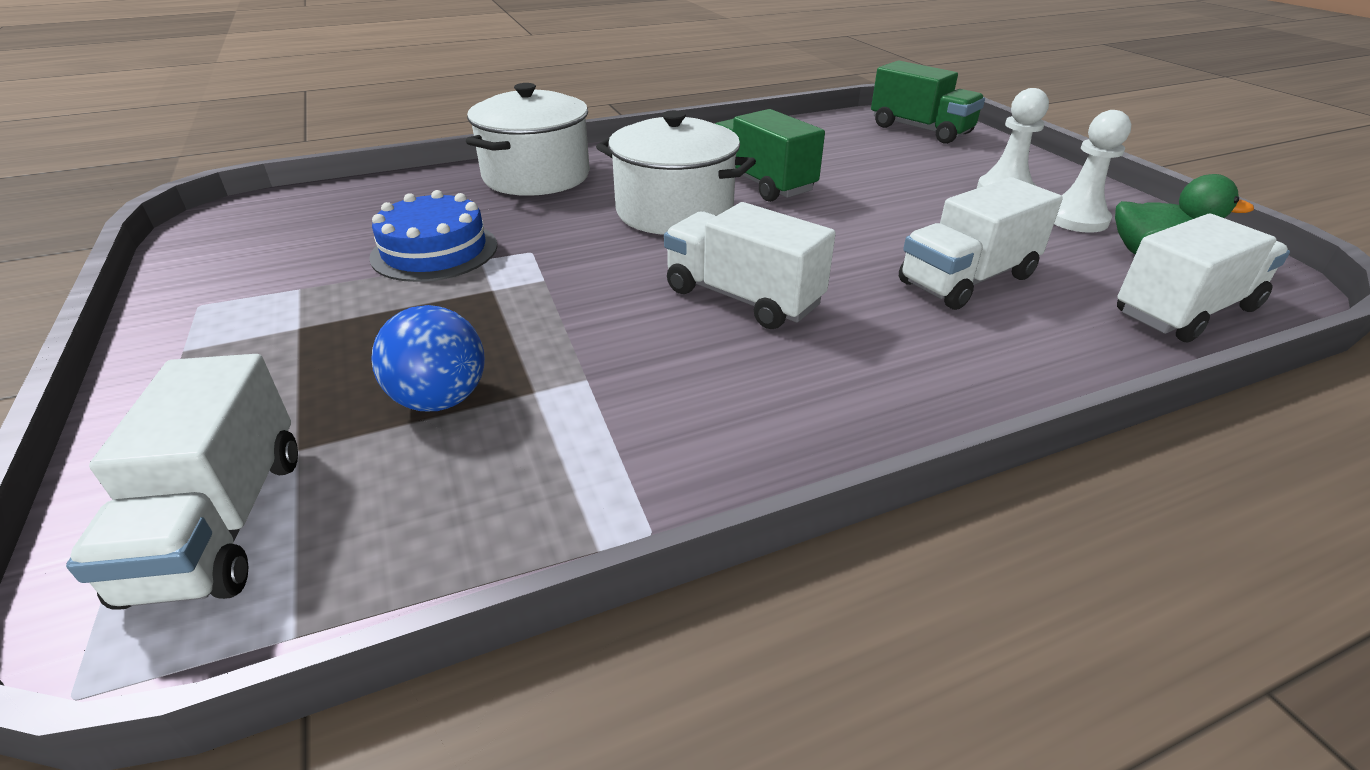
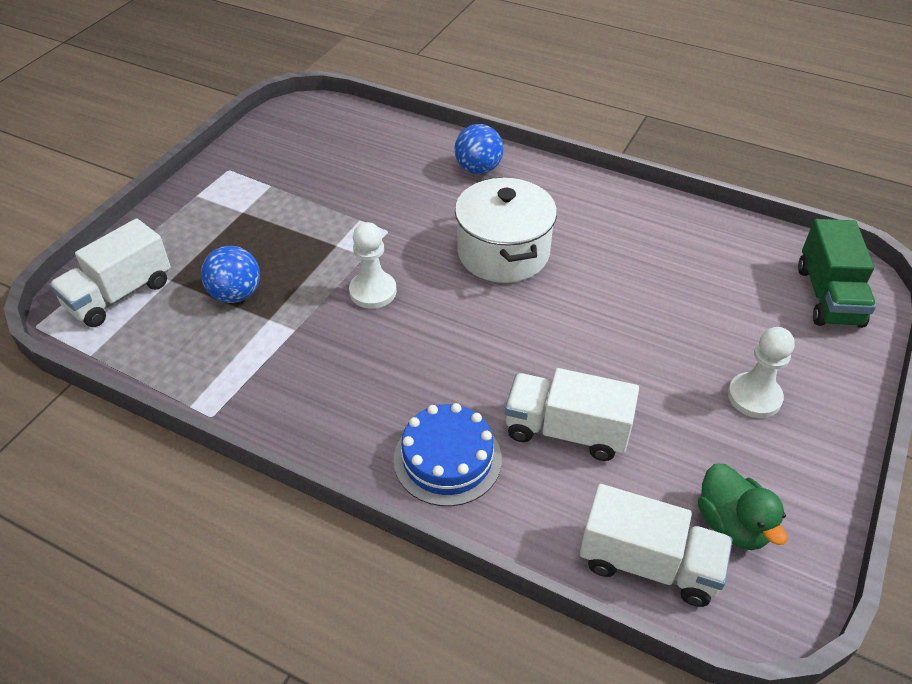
camera: 50 degrees right, 10 degrees up
blue cake [369,190,497,282] -> blue cake moved to [393,403,502,506]
white pot [466,83,590,196] -> blue ball [454,124,504,174]
white truck [664,202,836,329] -> none
green truck [715,109,825,202] -> none
white pawn [1054,110,1131,233] -> white pawn moved to [349,222,397,309]

